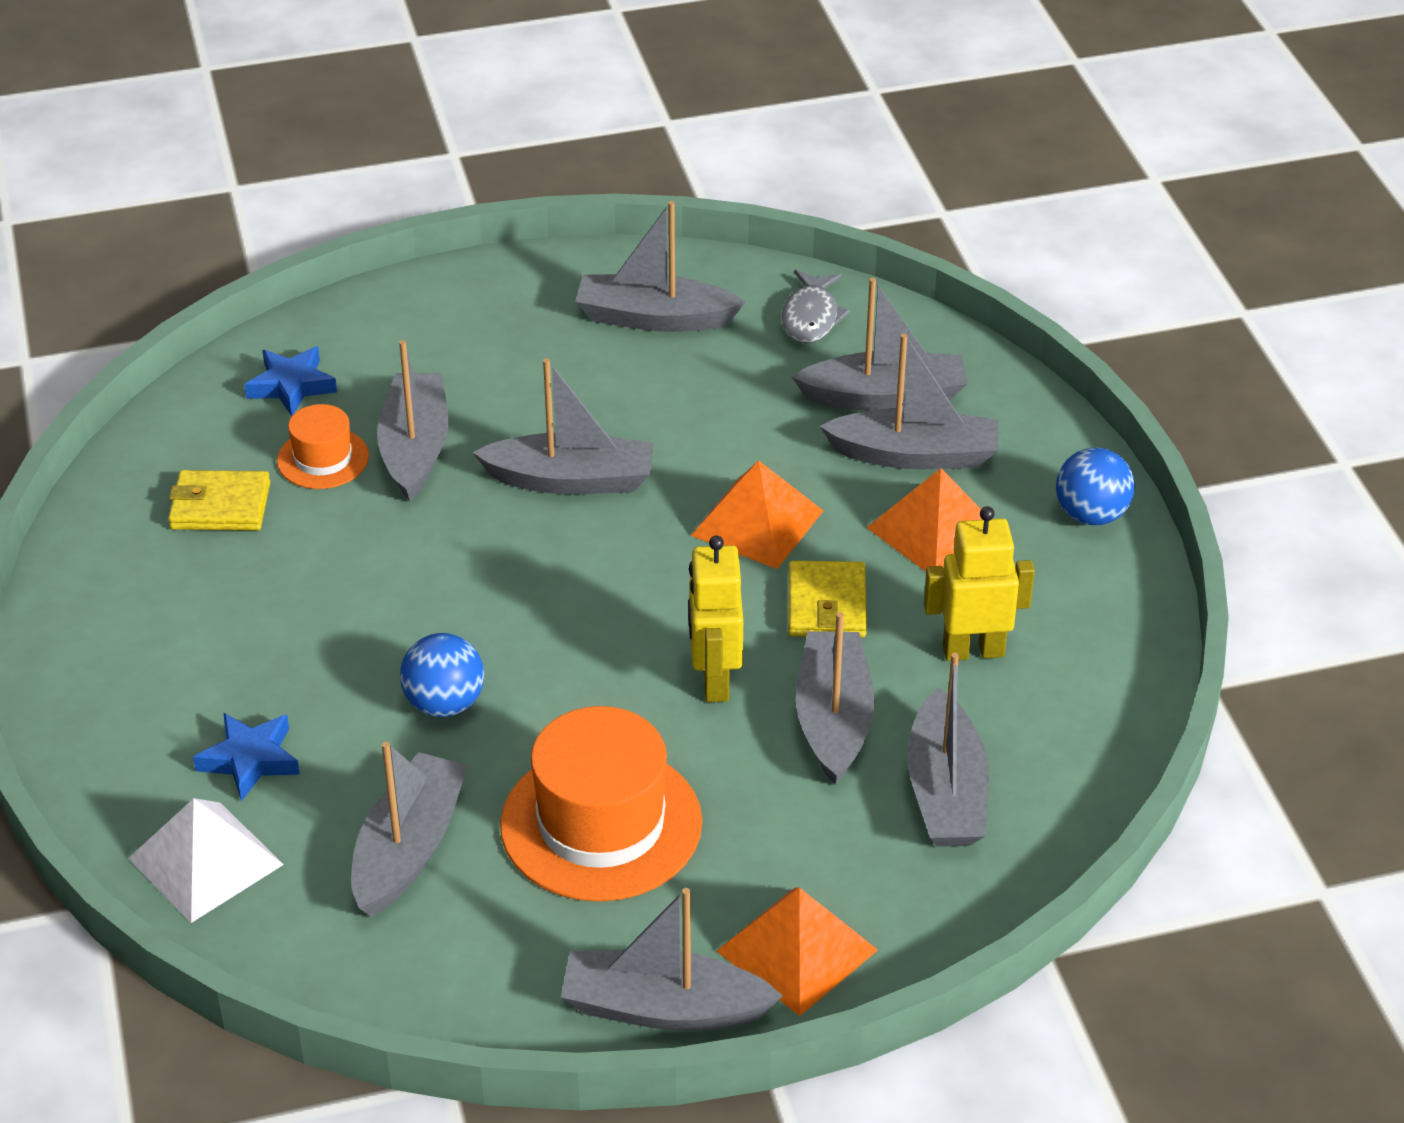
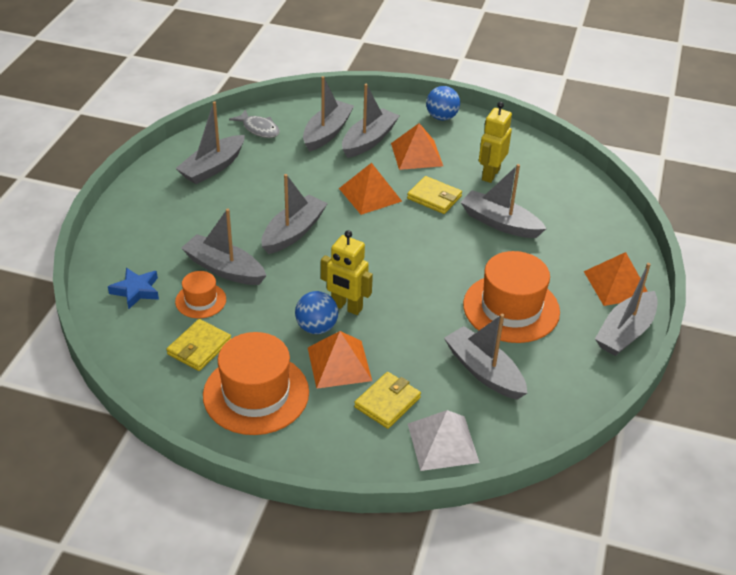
camera: 60 degrees left, 0 degrees up
blue star [193,713,300,801] -> yellow wallet [354,372,421,429]
blue ball [400,633,484,717] -> blue ball moved to [295,291,338,334]
yellow robot [688,536,743,702] -> yellow robot moved to [321,230,373,315]
grey boat [907,653,989,847] -> none
none -> orange hat [203,332,309,435]
none -> orange pyramid [308,331,372,389]

